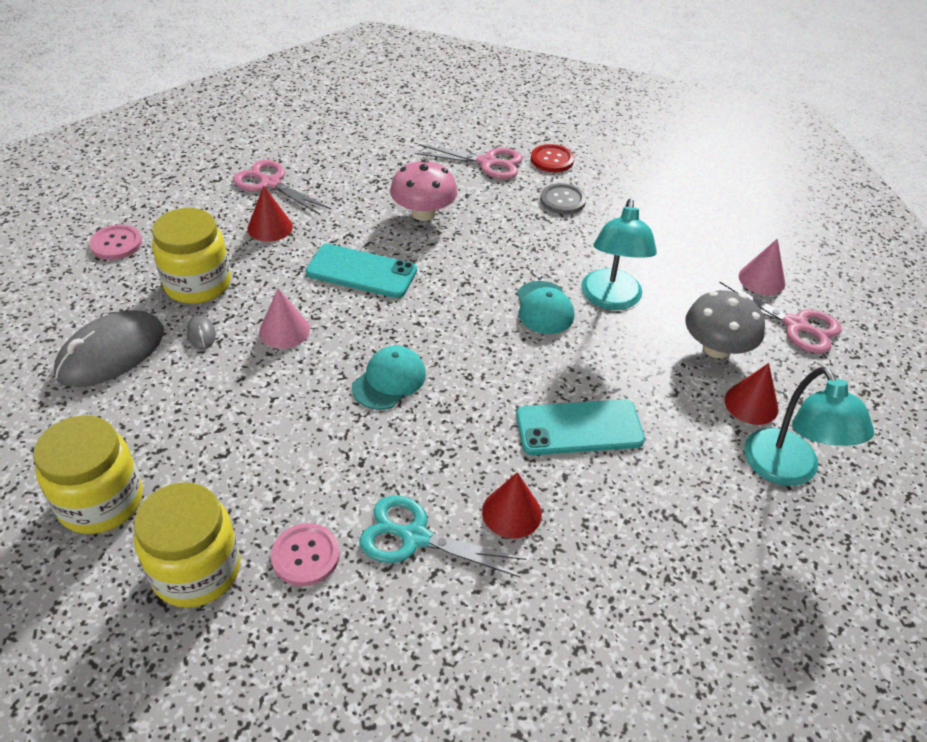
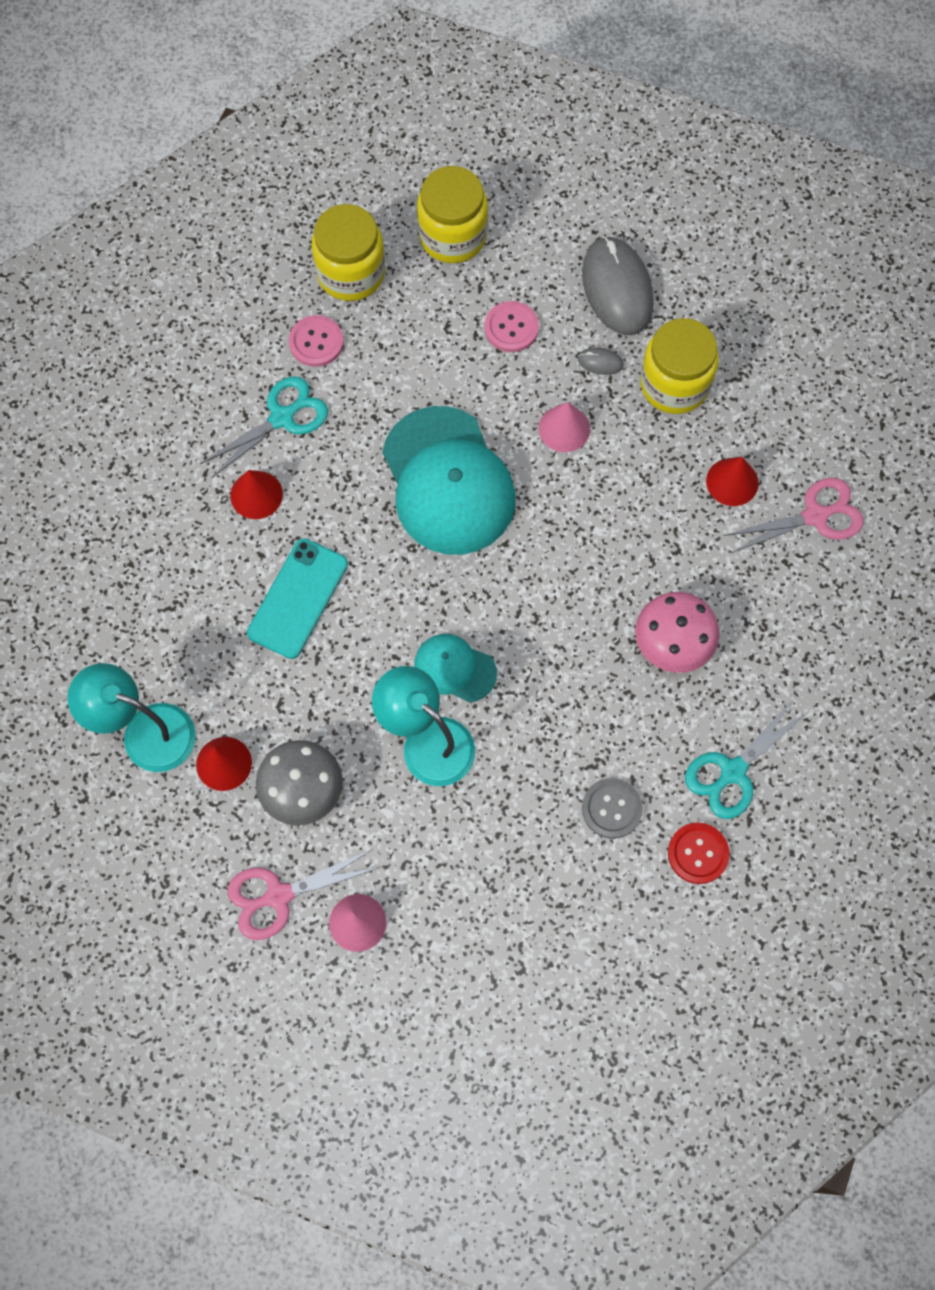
camera: 125 degrees right, 25 degrees up
pink button [89,224,142,260] -> pink button moved to [484,301,539,352]
turquoise phone [306,244,417,298] -> none
turquoise cap [352,346,426,410] -> turquoise cap [382,406,515,555], size x2.00
pink scissors [415,144,523,179] -> turquoise scissors [685,699,809,819]

